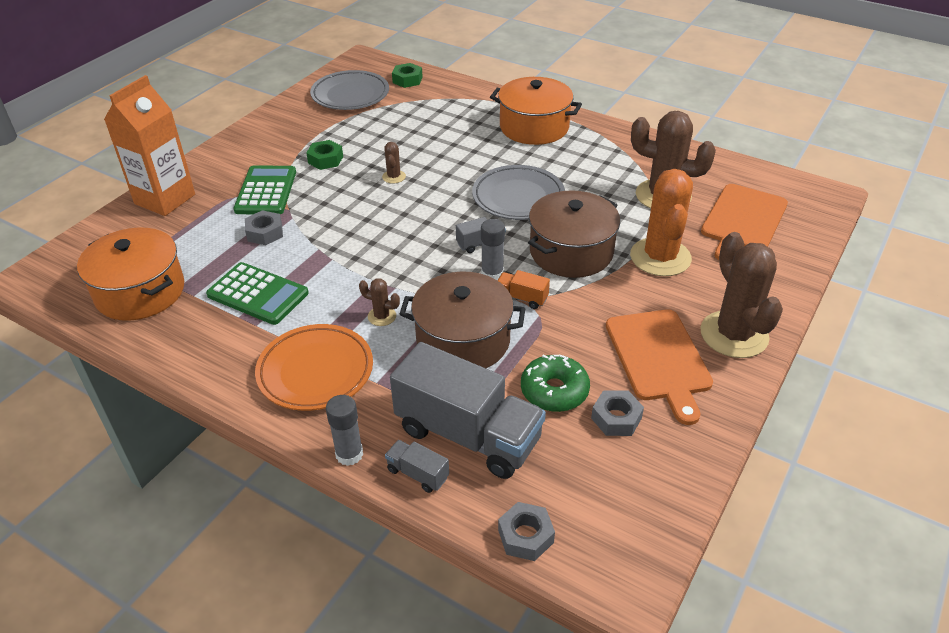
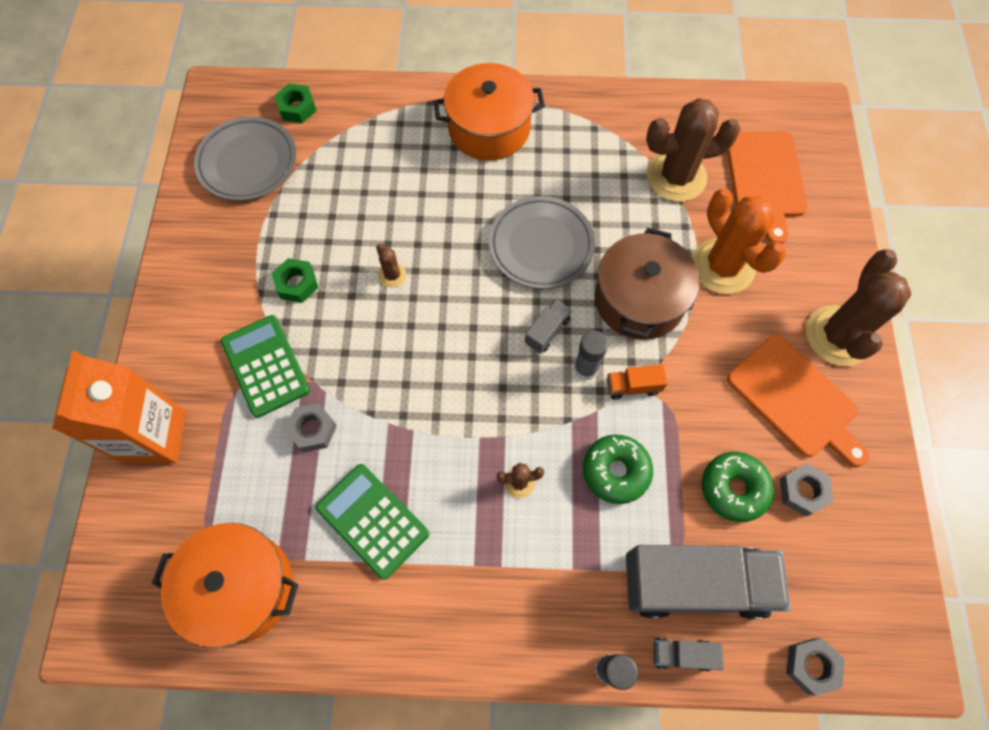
camera: 30 degrees left, 25 degrees up
green calculator [206,262,309,325] -> green calculator turned 135 degrees counterclockwise [316,464,429,580]
orange plate [255,324,373,411] -> none
brown pot [399,272,526,368] -> green donut [583,434,653,504]
brown cactus [700,232,783,358] -> brown cactus turned 60 degrees clockwise [806,249,911,366]

